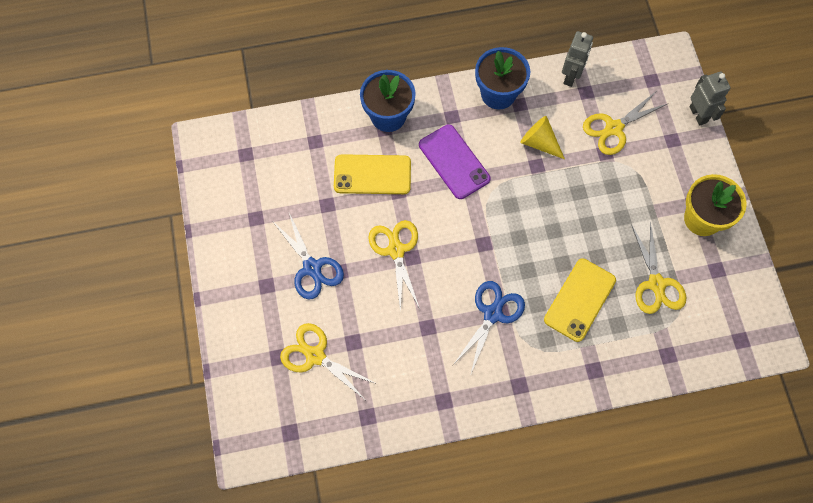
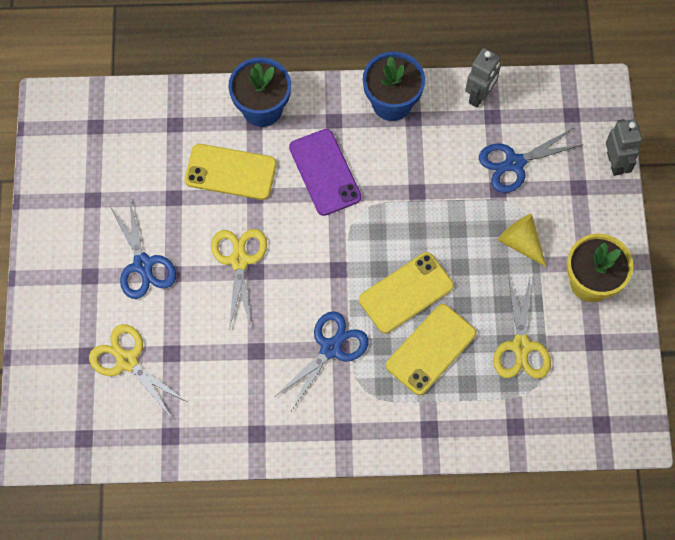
camera: 10 degrees right, 0 degrees up
yellow cone [521,116,565,159] -> yellow cone moved to [498,214,546,267]
yellow scissors [583,92,669,155] -> blue scissors [479,128,584,193]
none -> yellow phone [359,252,454,334]

